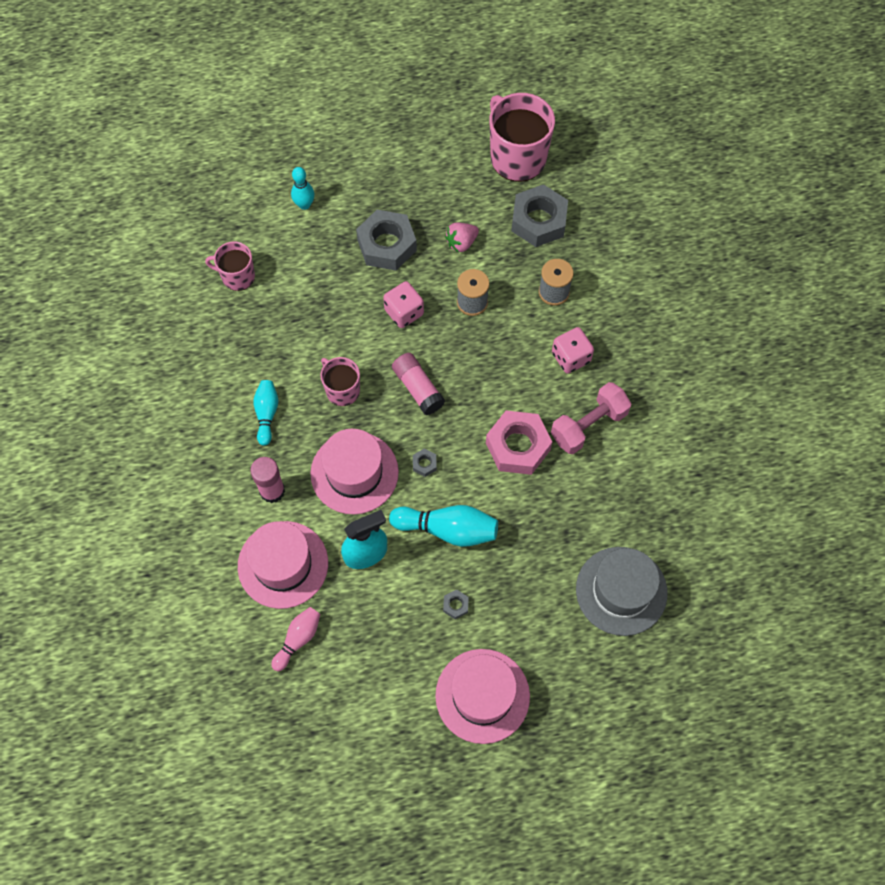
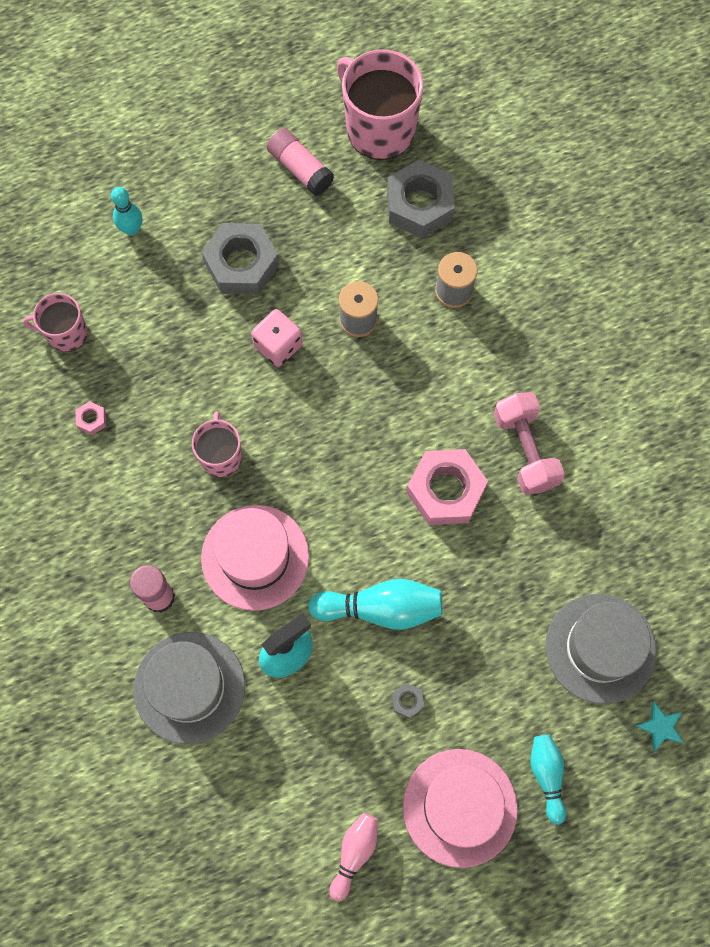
camera: 10 degrees left, 5 degrees up
pink hat [238,521,328,609] -> grey hat [134,632,245,744]
turquoise bowling pin [253,380,279,446] -> turquoise bowling pin moved to [531,735,566,825]
pink bowling pin [271,607,321,671] -> pink bowling pin moved to [329,813,378,902]
pink mug [320,357,360,406] -> pink mug turned 45 degrees clockwise [192,411,242,477]
pink glue stick [392,353,445,415] -> pink glue stick moved to [267,128,334,196]
grey nut [413,449,437,477] -> none
pink strawberry [445,222,479,252] -> none
pink dumbbell [551,382,631,454] -> pink dumbbell turned 60 degrees counterclockwise [494,392,565,495]
pink dice [552,327,594,374] -> none
none -> pink nut [76,401,106,435]
none -> turquoise star [636,702,684,751]

